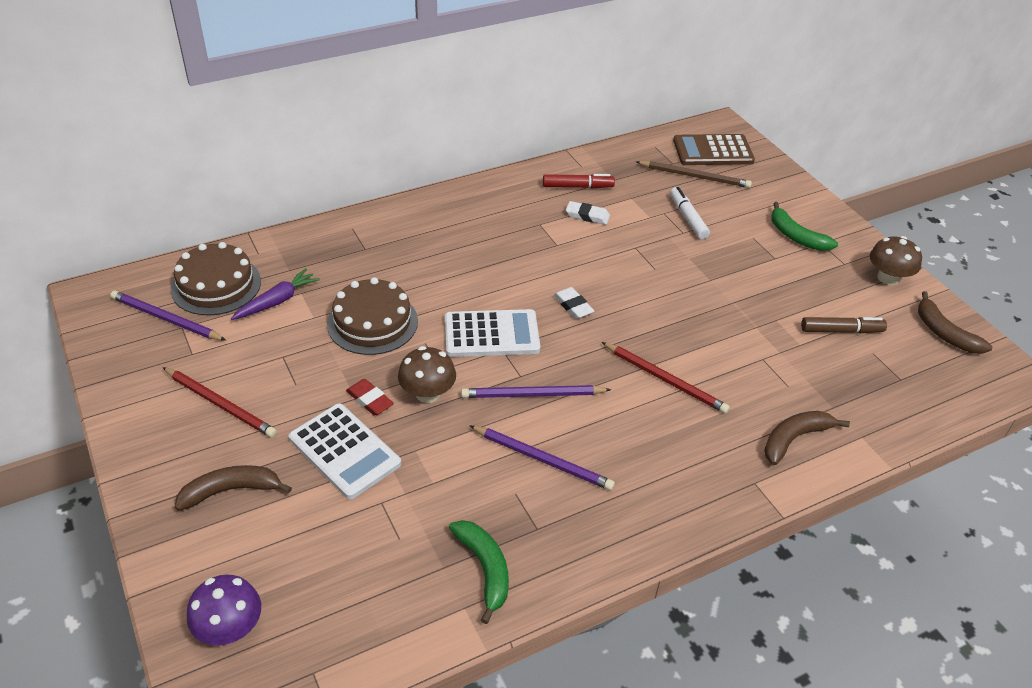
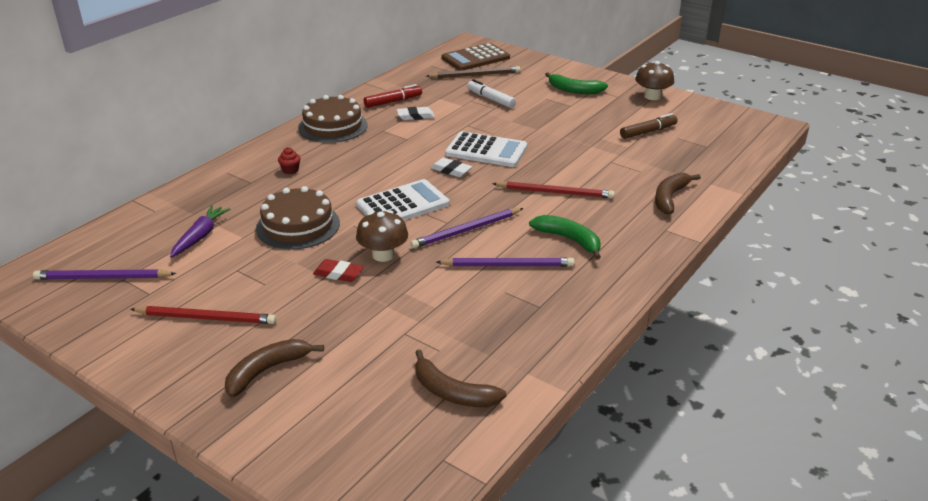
camera: 25 degrees left, 10 degrees down
brown cake [171,242,261,315] -> brown cake moved to [298,95,367,143]
purple mushroom [187,575,261,645] -> none
white calculator [289,403,401,499] -> white calculator moved to [445,131,527,167]
green banana [449,520,509,624] -> green banana moved to [529,215,601,260]
brown banana [918,291,992,354] -> brown banana moved to [415,350,507,407]
none -> red cupcake [278,147,301,174]

